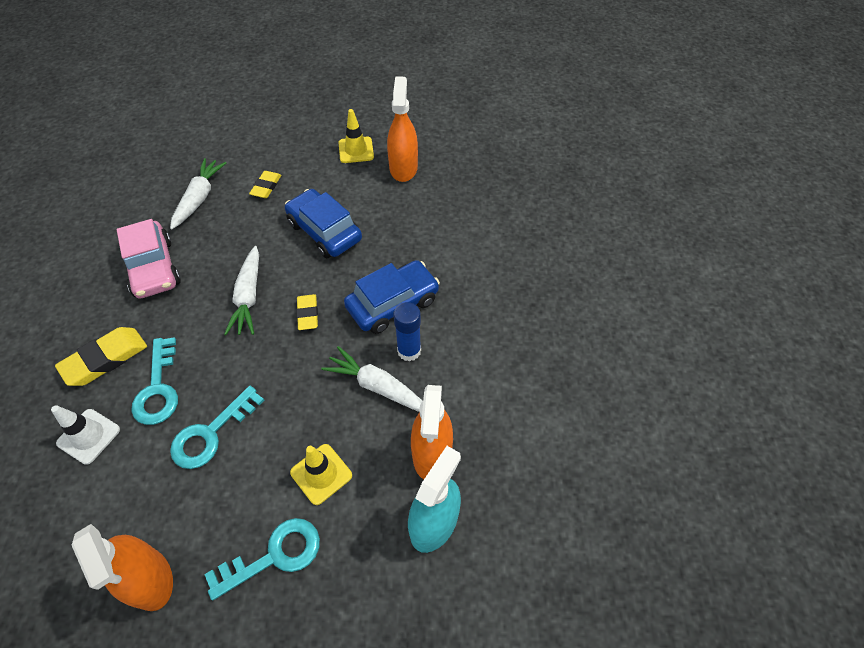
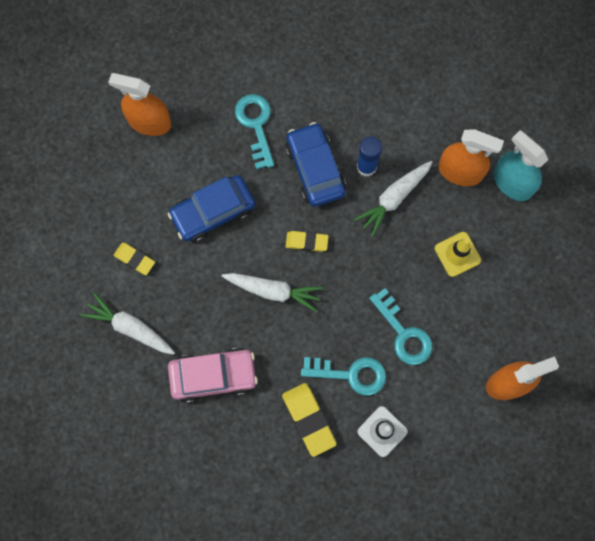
camera: 75 degrees left, 20 degrees up
turquoise key [204,518,320,601] -> turquoise key moved to [235,94,274,169]
yellow traffic cone [338,109,374,163] -> none

